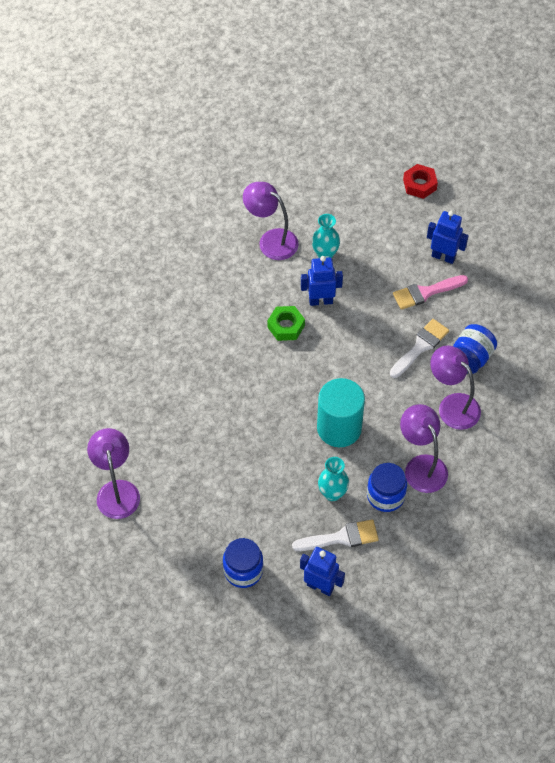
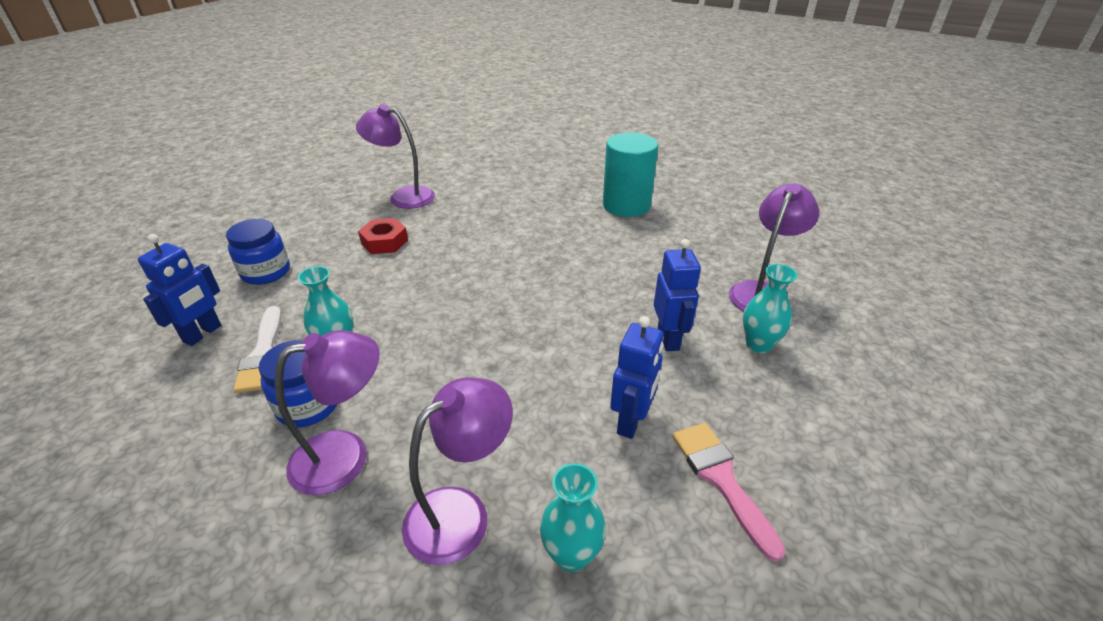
camera: 90 degrees right, 20 degrees down
purple lamp [87,428,140,519] -> purple lamp turned 150 degrees counterclockwise [356,104,435,209]
green nut [267,306,305,341] -> none
turquoise cylinder [317,378,365,447] -> turquoise cylinder moved to [603,132,658,217]
white brush [390,319,449,378] -> none
red nut [403,164,438,199] -> red nut moved to [358,218,408,254]
blue robot [427,211,469,264] -> blue robot moved to [610,316,664,439]
blue jar [453,324,497,374] -> turquoise vase [540,463,606,572]

